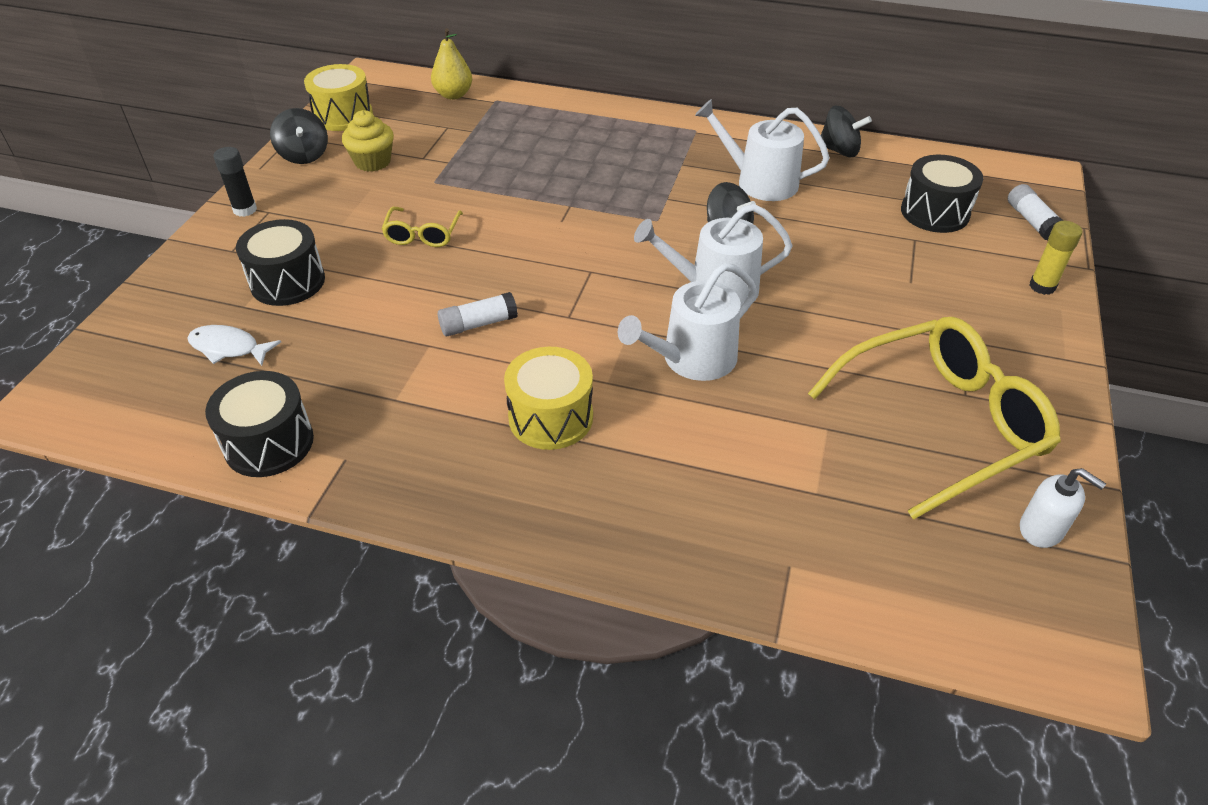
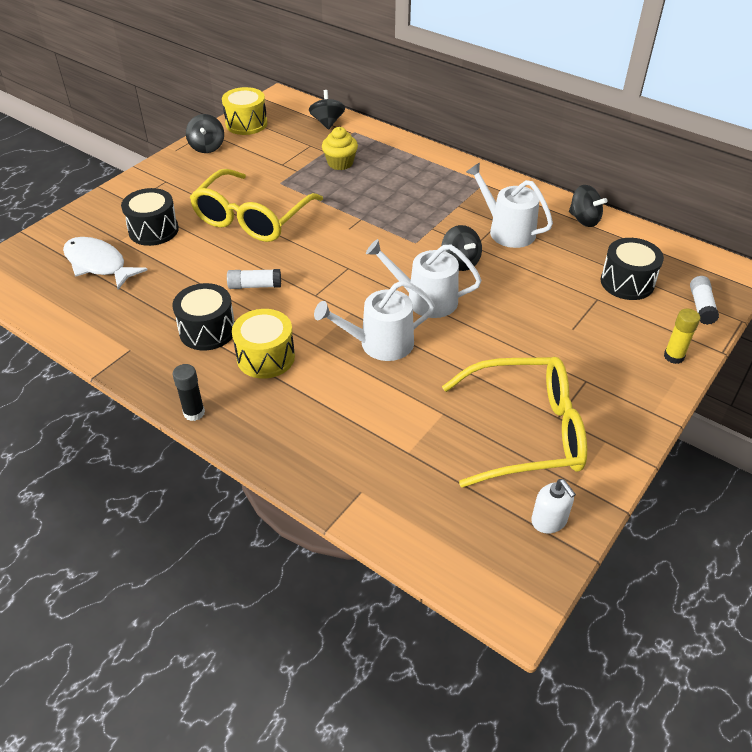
camera: 20 degrees right, 0 degrees up
white fish [188,325,281,366] -> white fish [63,237,147,290], size x1.59
black drum [205,371,314,477] -> black drum moved to [172,283,235,350]
black glue stick [213,147,257,217] -> black glue stick moved to [172,364,205,421]
yellow cupcake [342,110,394,172] -> yellow cupcake moved to [322,127,358,170]
yellow glasses [381,207,463,247] -> yellow glasses [190,169,323,242], size x2.14
yellow pear [431,28,472,100] -> black spinning top [309,90,345,130]

